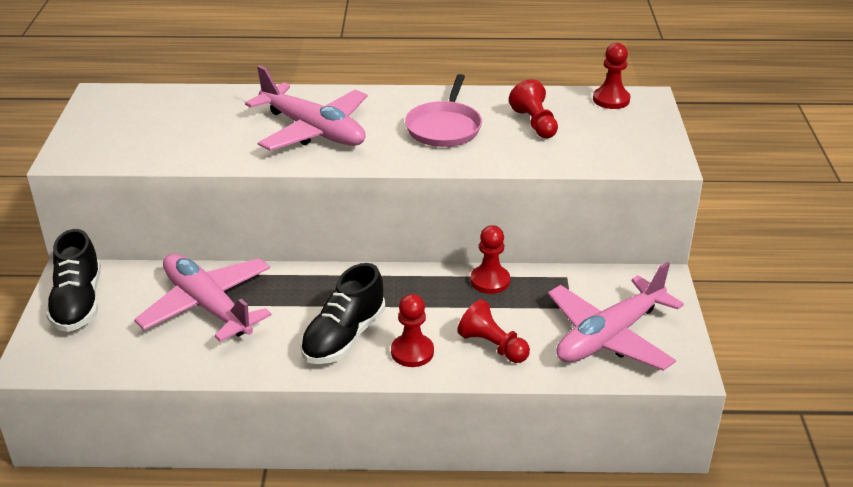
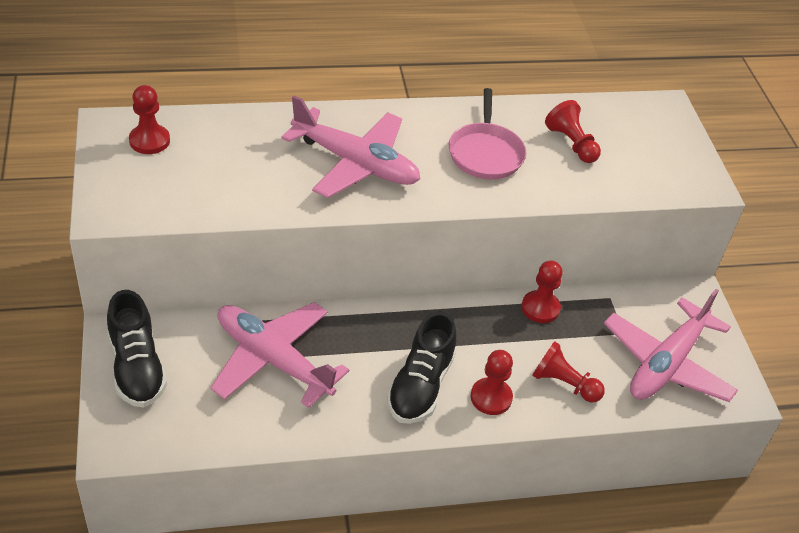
camera: 15 degrees left, 10 degrees up
red pawn [593,43,630,109] -> red pawn moved to [129,85,170,154]

